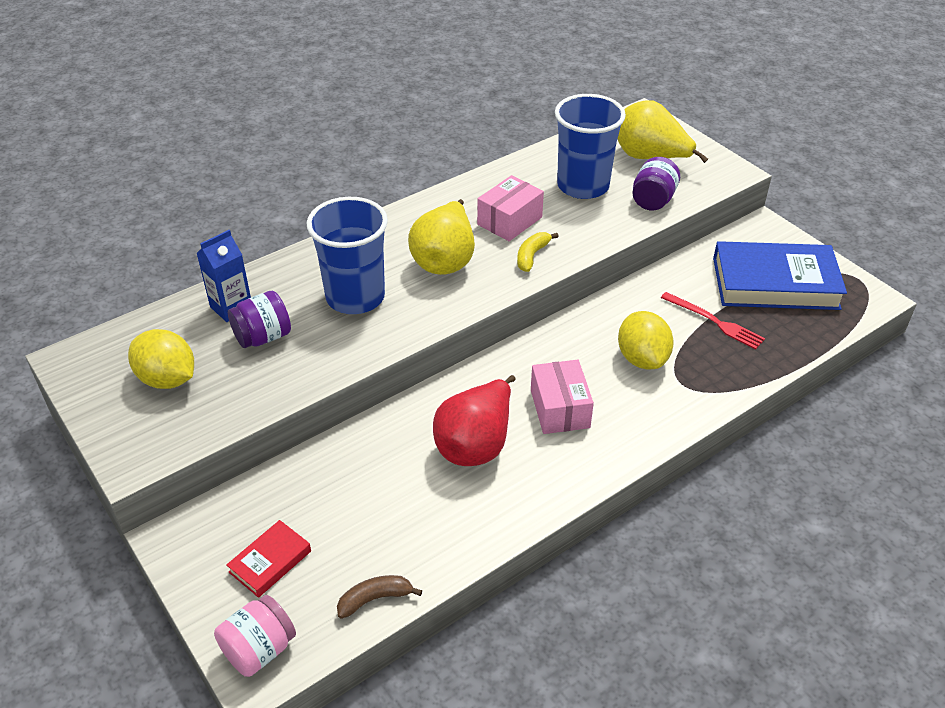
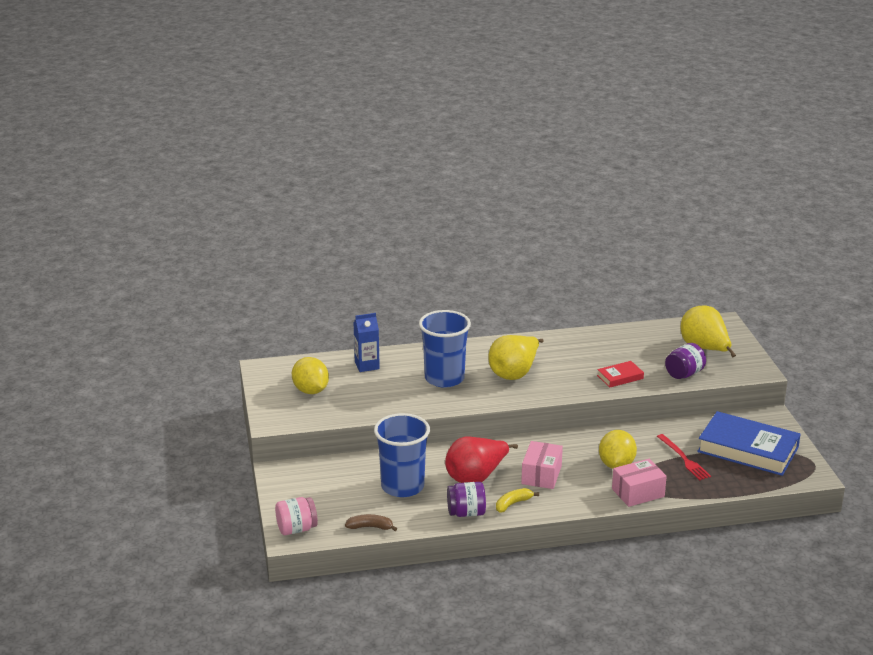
camera: 25 degrees right, 15 degrees down
red book [226,520,311,598] -> red book moved to [597,361,644,387]
purple jar [228,291,291,348] -> purple jar moved to [447,482,486,517]
pink box [477,175,544,241] -> pink box moved to [612,459,667,507]
yellow banana [517,232,559,272] -> yellow banana moved to [496,488,539,513]
blue cup [555,94,626,199] -> blue cup moved to [374,413,430,497]

